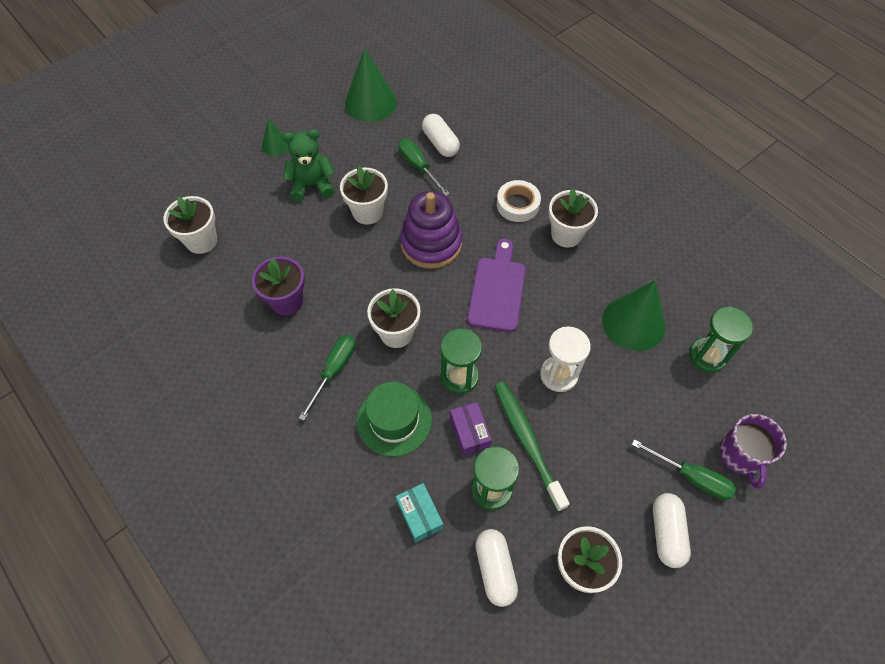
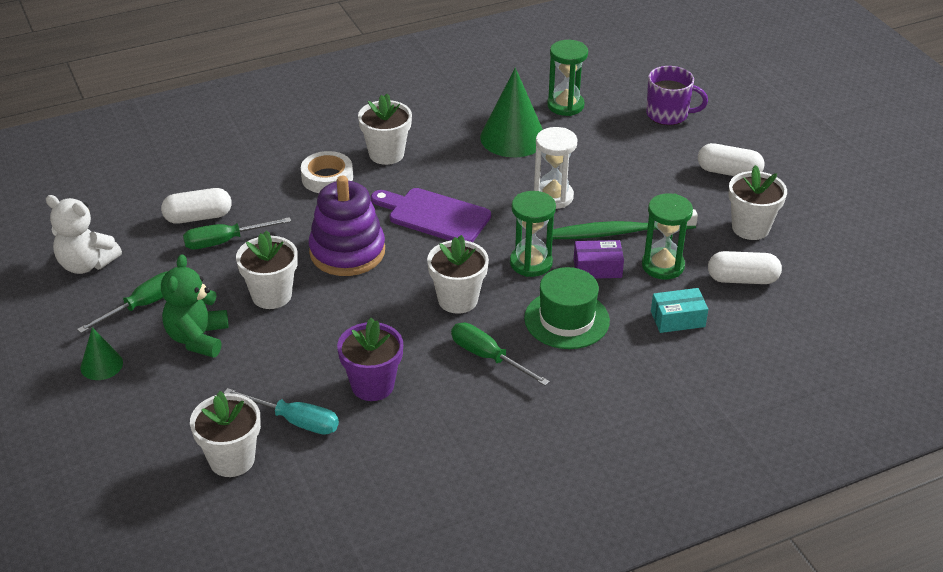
camera: 75 degrees left, 20 degrees down
green cone [345,48,397,122] -> white teddy bear [46,195,122,274]
green screwdriver [632,439,736,500] -> green screwdriver moved to [77,272,167,333]
none -> turquoise screwdriver [224,388,339,435]

